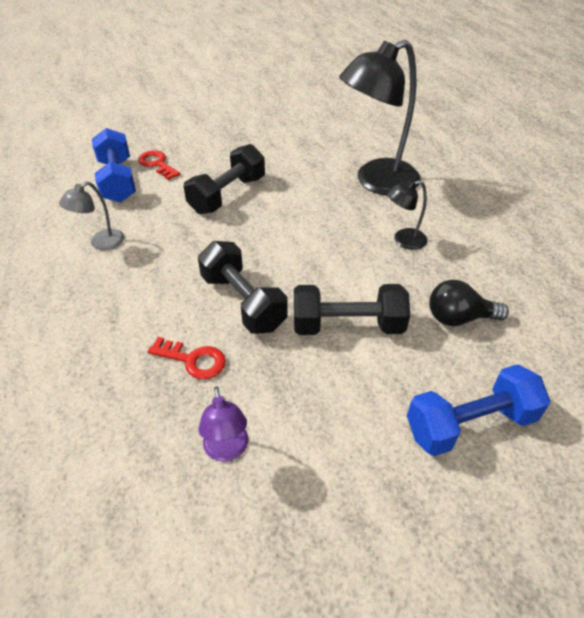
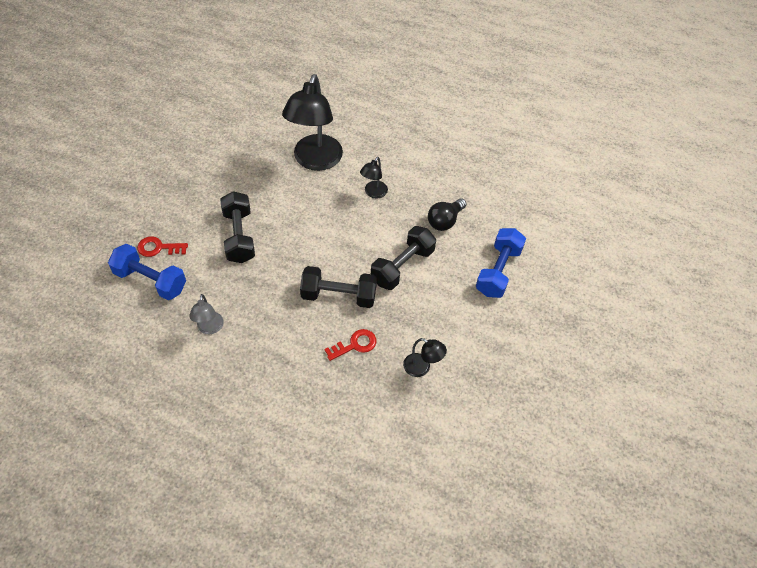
camera: 50 degrees left, 10 degrees up
purple lamp [199,386,248,462] -> black lamp [403,338,447,377]

